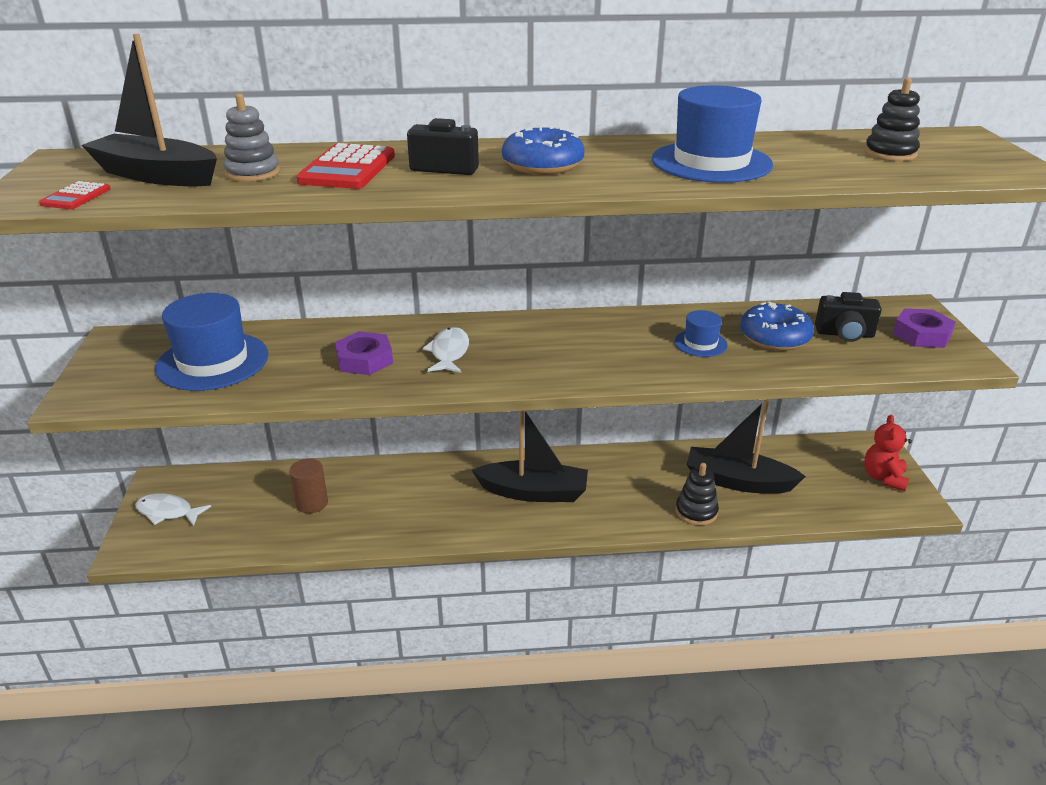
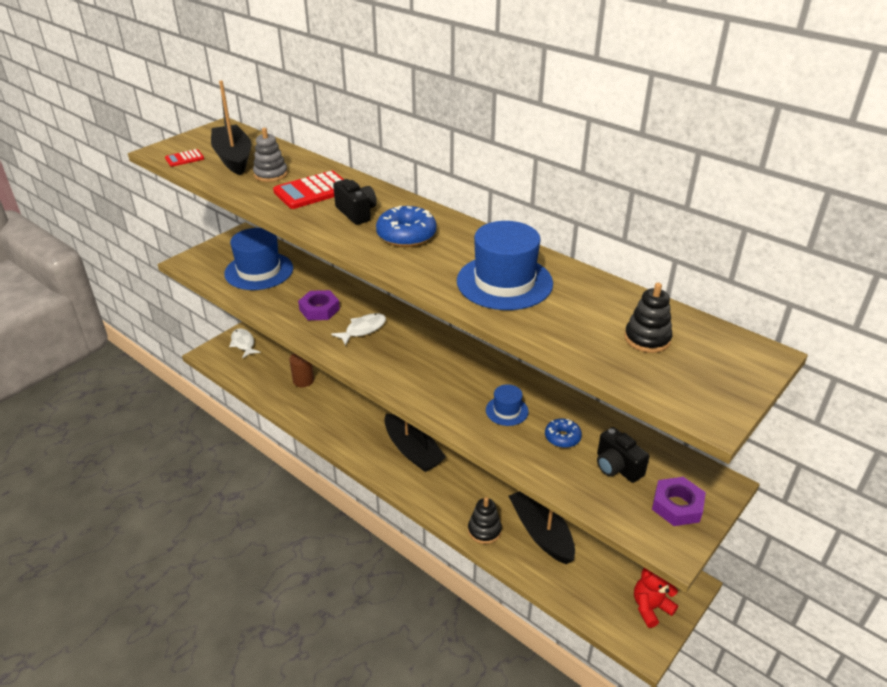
camera: 45 degrees right, 5 degrees up
blue donut [740,302,814,351] -> blue donut [545,419,582,448], size x0.60

